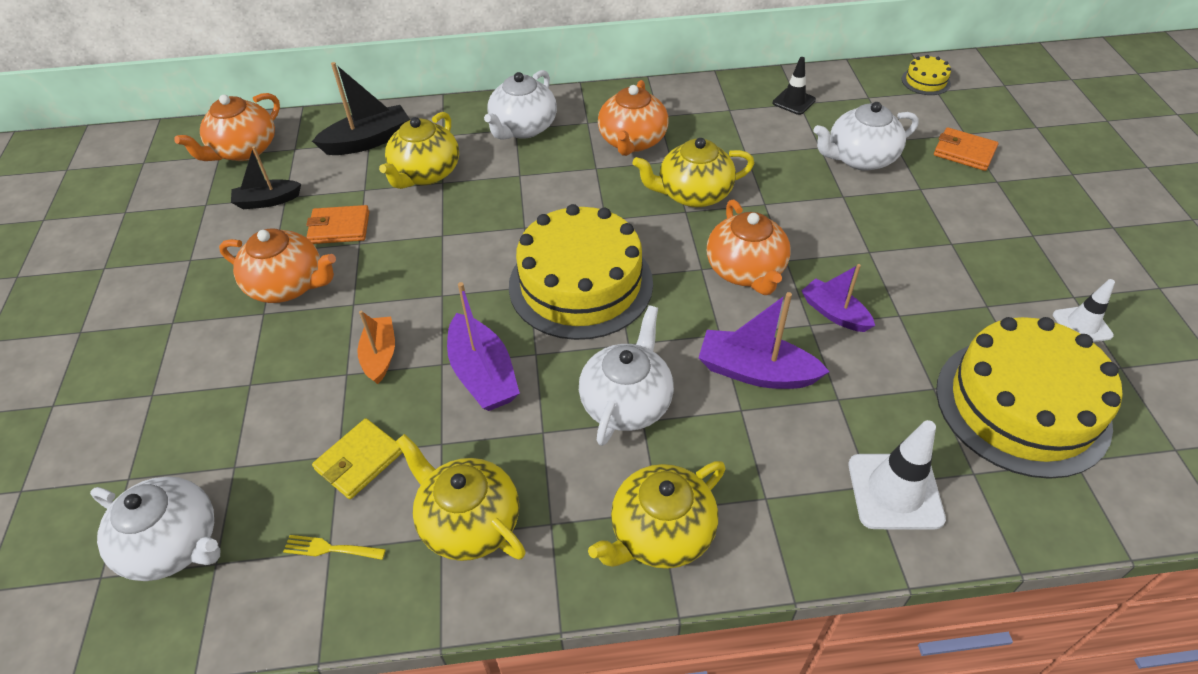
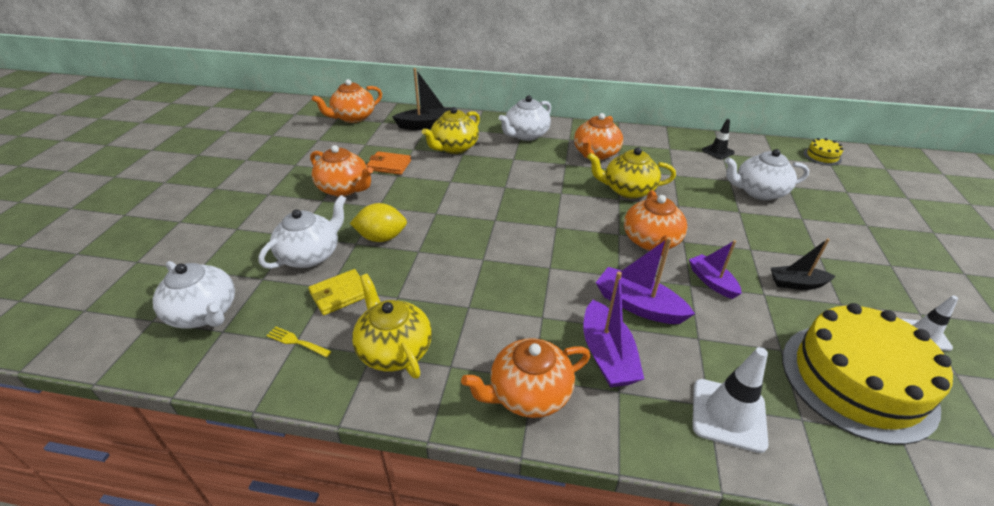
camera: 15 degrees right, 10 degrees down
black boat [231,146,301,209] -> black boat moved to [771,238,836,290]
orange boat [357,310,395,384] -> yellow lemon [350,203,407,242]
purple boat [447,282,520,411] -> purple boat moved to [583,271,644,387]
yellow cake [509,204,653,340] -> none
white teapot [579,305,674,446] -> white teapot moved to [258,195,347,269]
yellow teapot [588,461,726,569] -> orange teapot [461,338,590,418]
orange wallet [934,127,998,171] -> none

